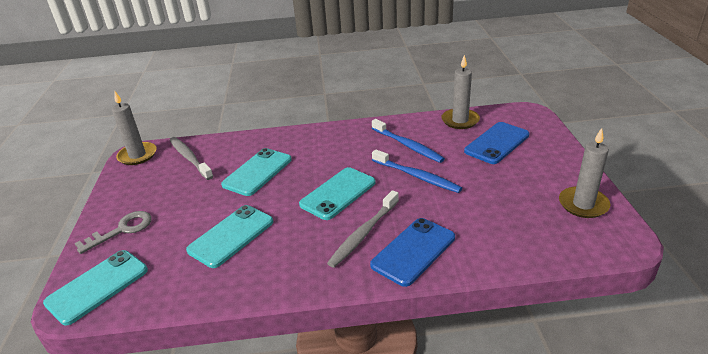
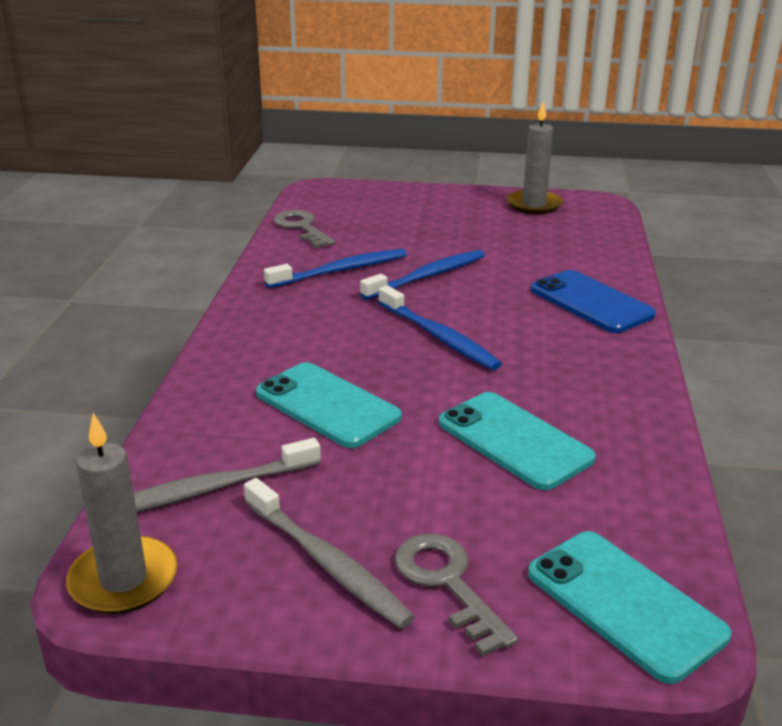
camera: 80 degrees left, 5 degrees down
turquoise phone [299,167,375,220] -> blue toothbrush [378,285,502,370]
grey toothbrush [327,190,399,268] -> grey toothbrush moved to [244,478,415,629]
grey candle [441,55,480,129] -> grey key [273,210,335,248]
blue phone [464,122,529,164] -> none

